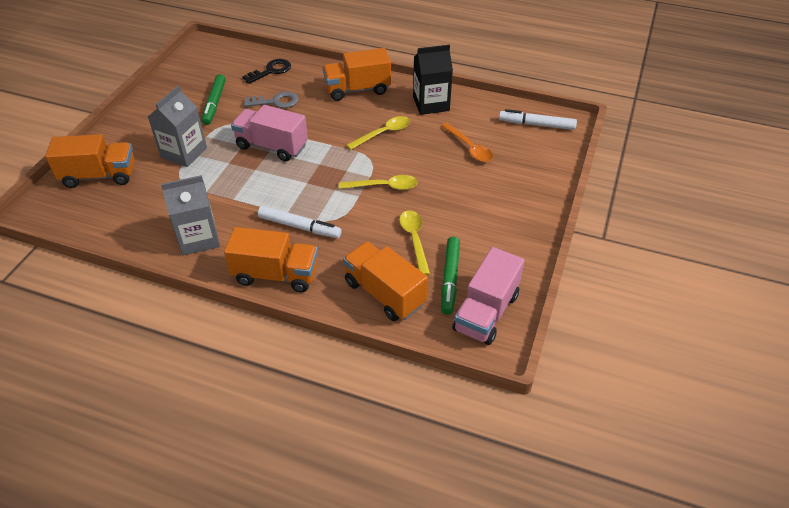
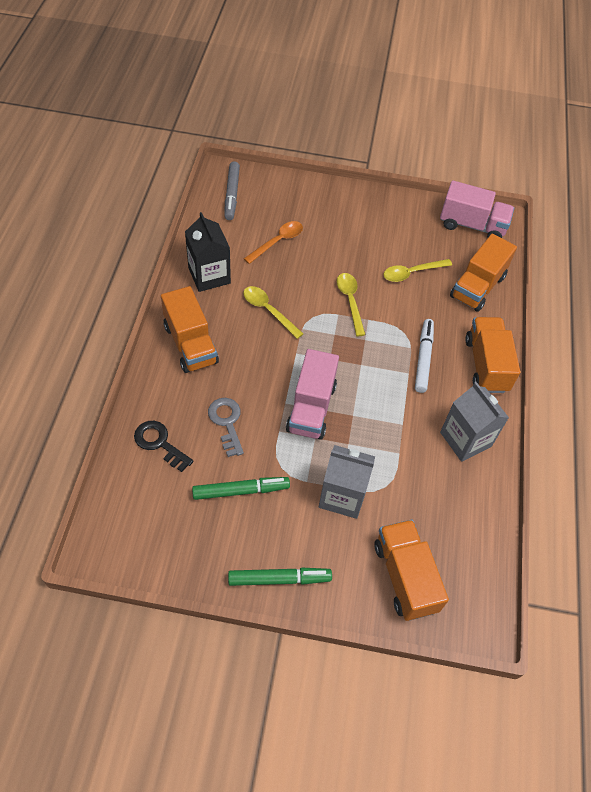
camera: 105 degrees left, 10 degrees up
green marker [441,237,460,315] -> green marker moved to [228,568,332,586]
white marker [499,109,577,130] -> grey marker [225,161,240,220]

